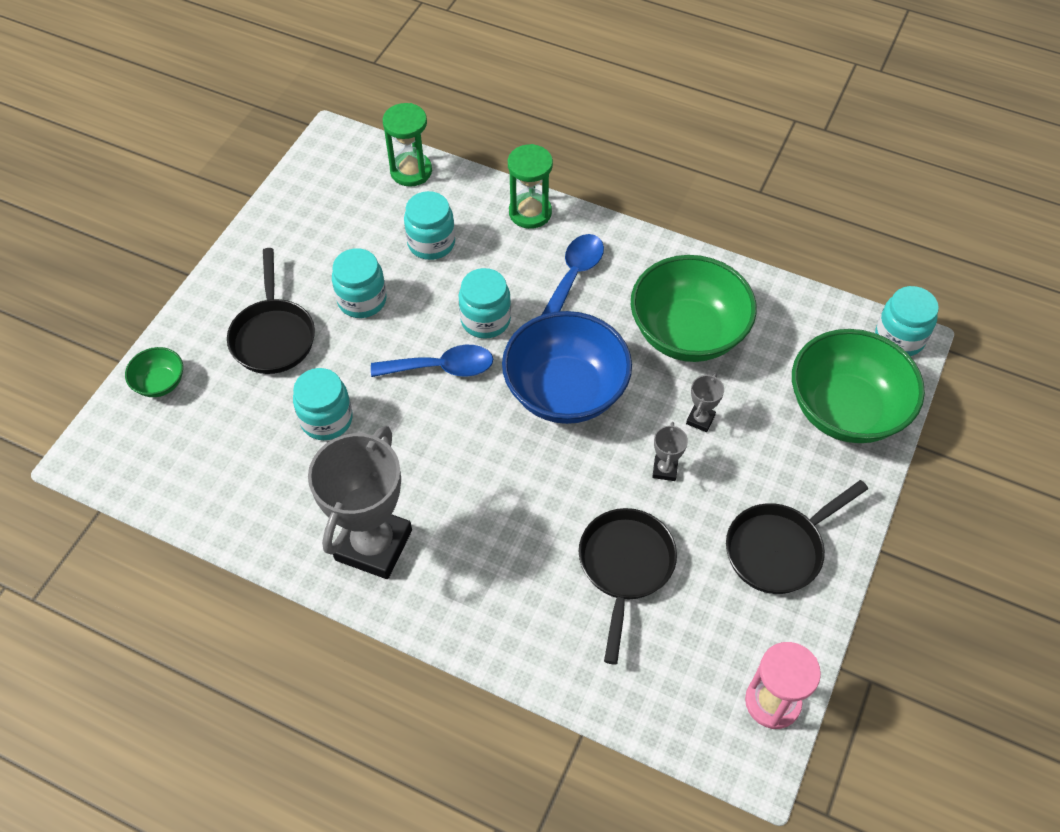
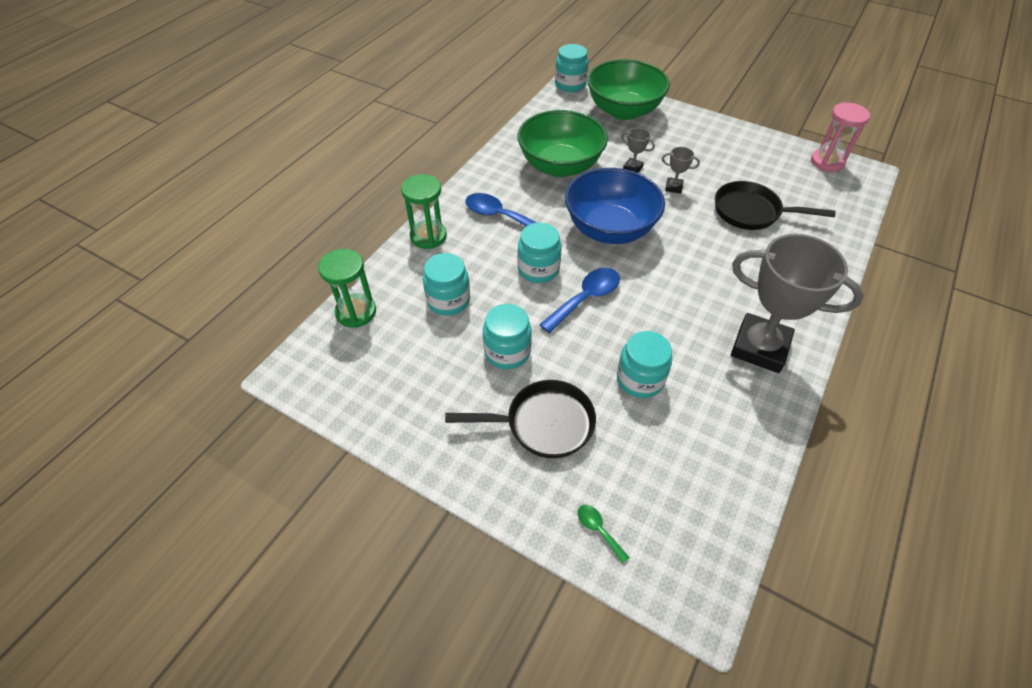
camera: 85 degrees left, 5 degrees down
green bowl [125,347,183,397] -> green spoon [578,505,630,564]
blue spoon [371,345,493,377] -> blue spoon turned 45 degrees clockwise [539,268,620,333]
black pan [726,480,868,594] -> none

